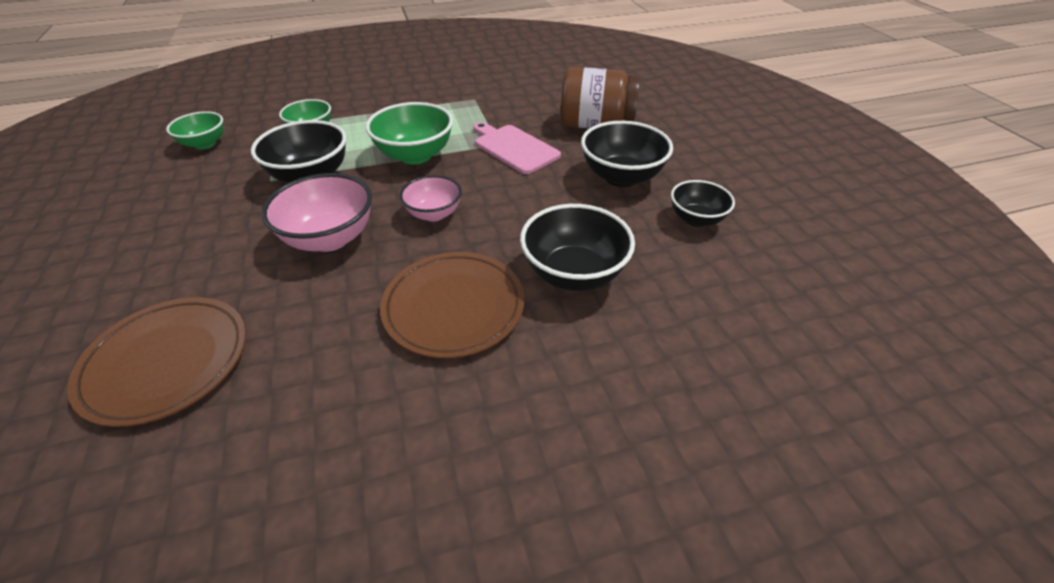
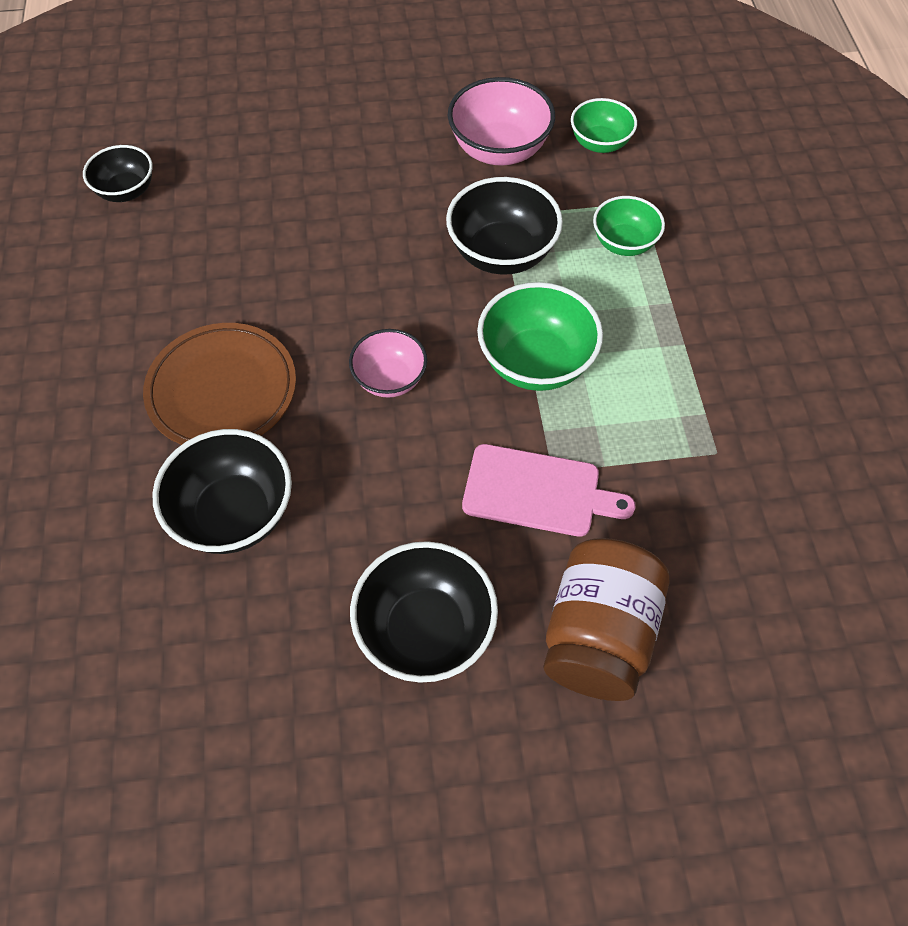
camera: 100 degrees right, 15 degrees up
brown plate [67,297,246,427] -> none
pink bowl [262,173,372,252] -> pink bowl moved to [448,77,555,166]
pink cutting board [473,122,561,174] -> pink cutting board turned 45 degrees clockwise [462,444,635,537]
black bowl [671,180,735,227] -> black bowl moved to [83,145,153,202]

